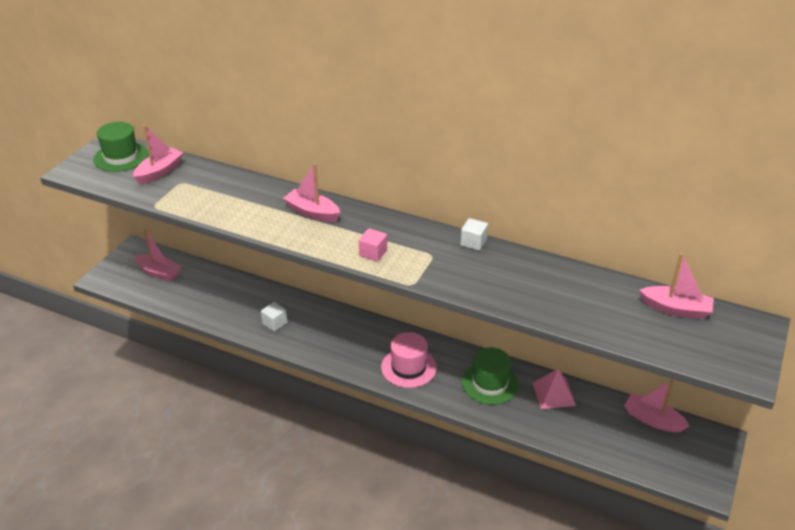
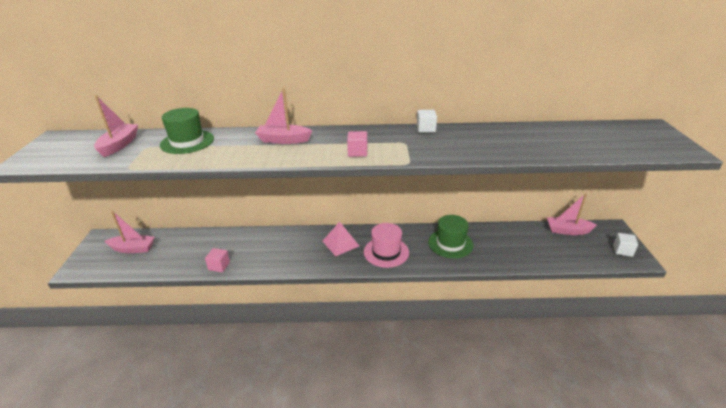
camera: 25 degrees left, 5 degrees down
green hat [93,122,148,172] -> green hat moved to [160,108,214,154]
white cube [261,302,287,332] -> white cube moved to [613,233,638,257]
pink pyramid [532,369,576,409] -> pink pyramid moved to [322,221,359,256]
pink boat [639,253,714,319] -> none
none -> pink cube [205,248,230,272]

